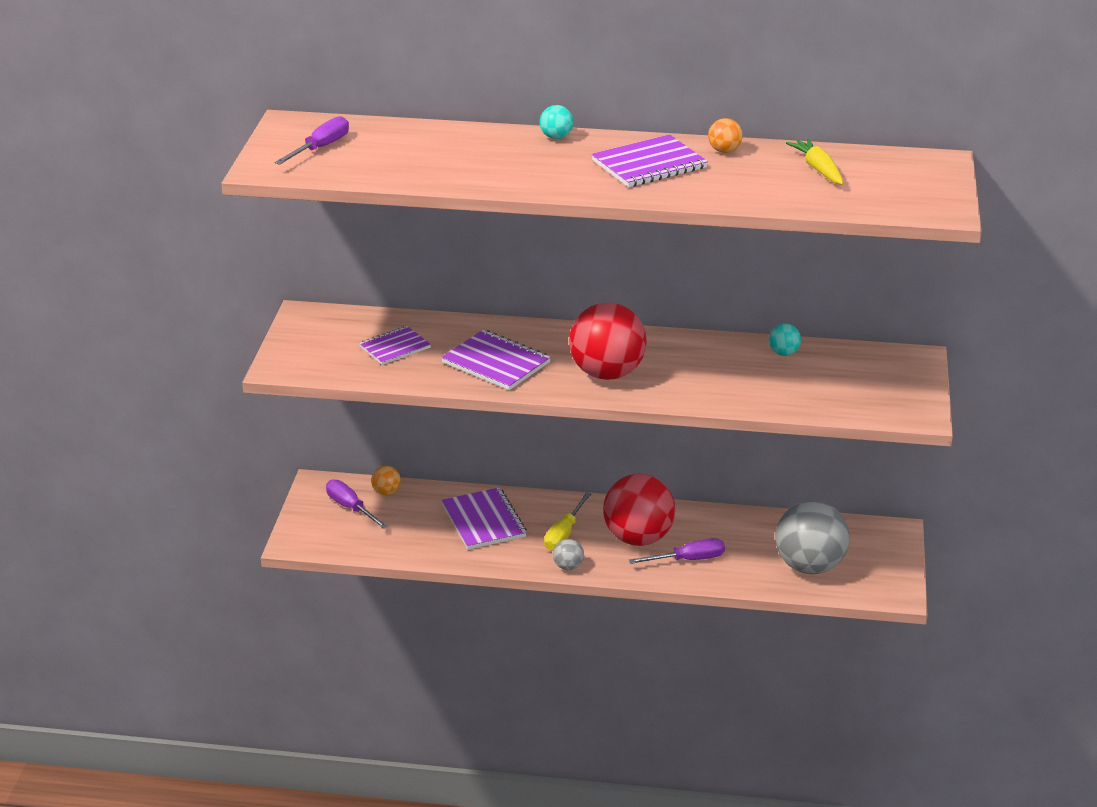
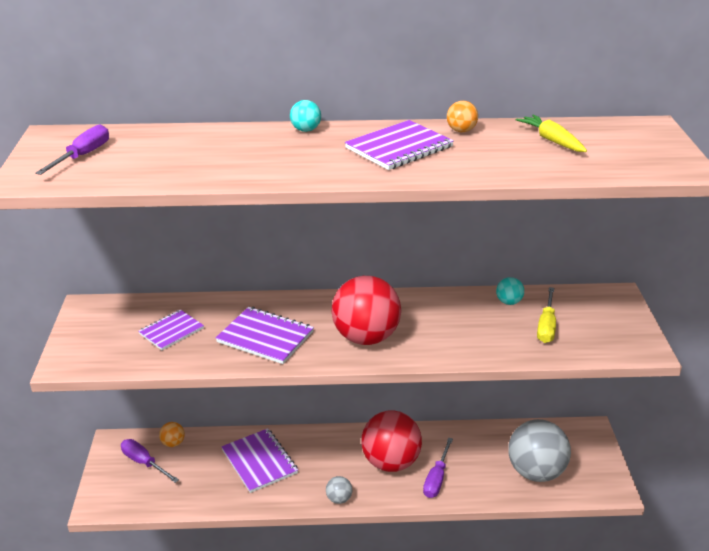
camera: 10 degrees left, 0 degrees up
yellow screwdriver [544,493,591,551] -> yellow screwdriver moved to [537,287,556,343]
purple screwdriver [629,538,725,564] -> purple screwdriver turned 135 degrees clockwise [423,438,453,498]

